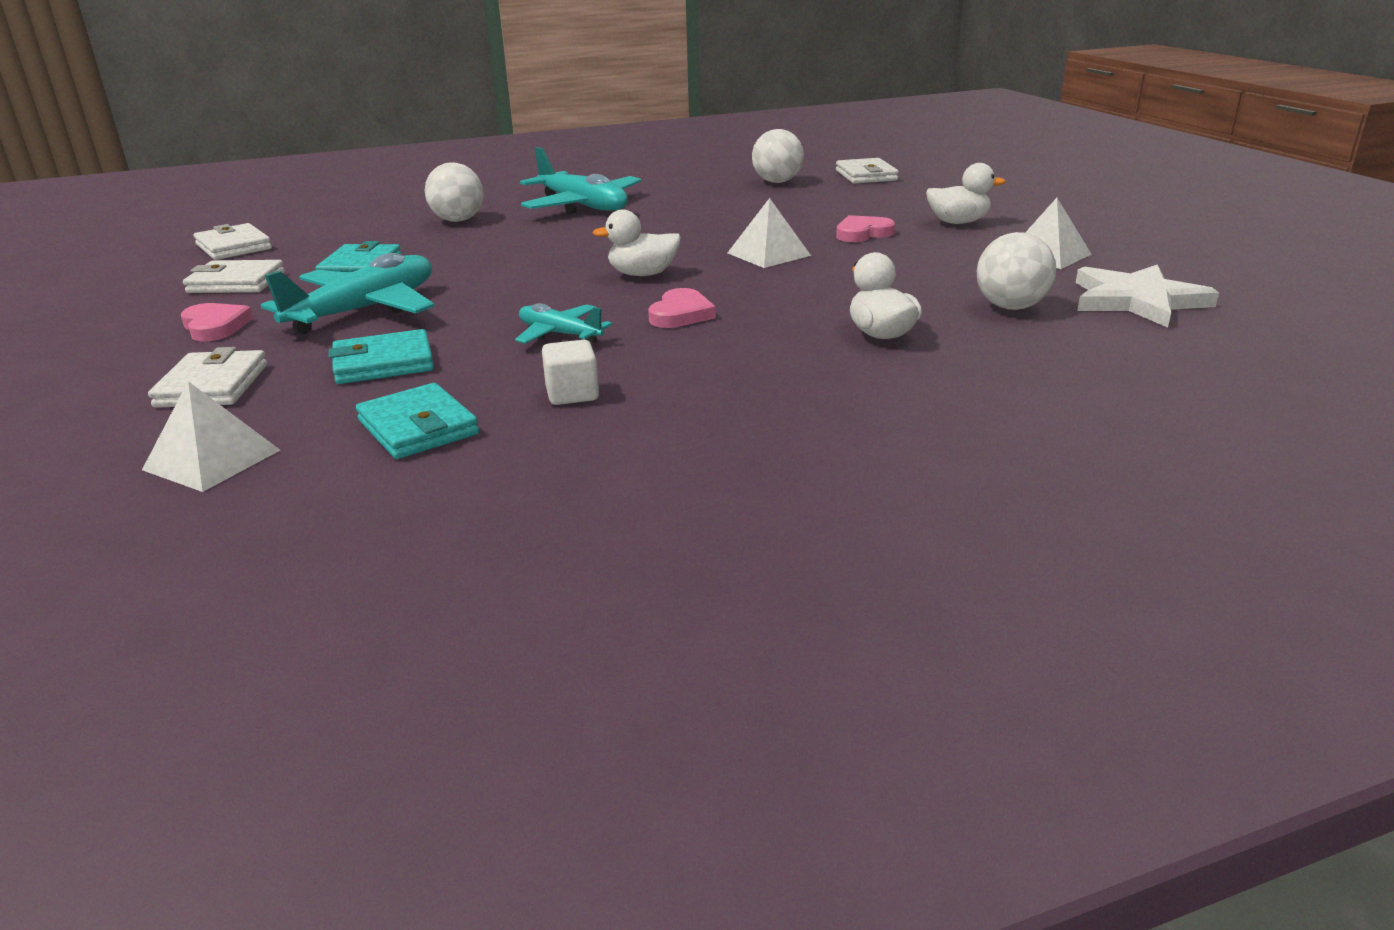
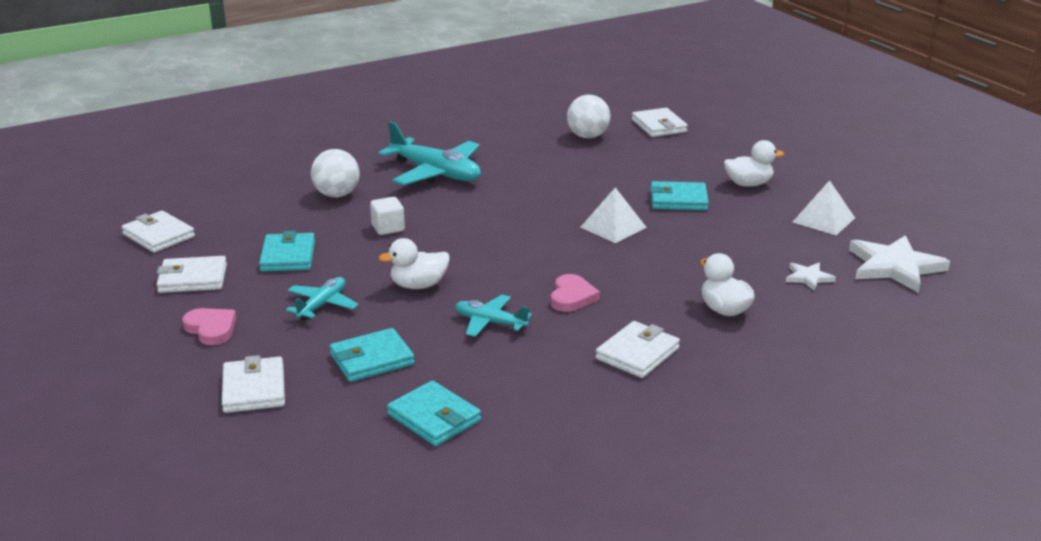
camera: 10 degrees left, 0 degrees up
white pyramid [142,381,280,492] -> none
turquoise plane [261,253,435,334] -> turquoise plane [286,277,359,321], size x0.55
white cube [542,340,599,405] -> white cube moved to [370,197,405,235]
white duck [593,209,681,276] -> white duck moved to [379,238,449,289]
pink heart [836,215,895,242] -> turquoise wallet [650,181,709,210]
white ball [977,232,1057,310] -> white star [786,263,836,291]
none -> white wallet [596,321,680,378]

